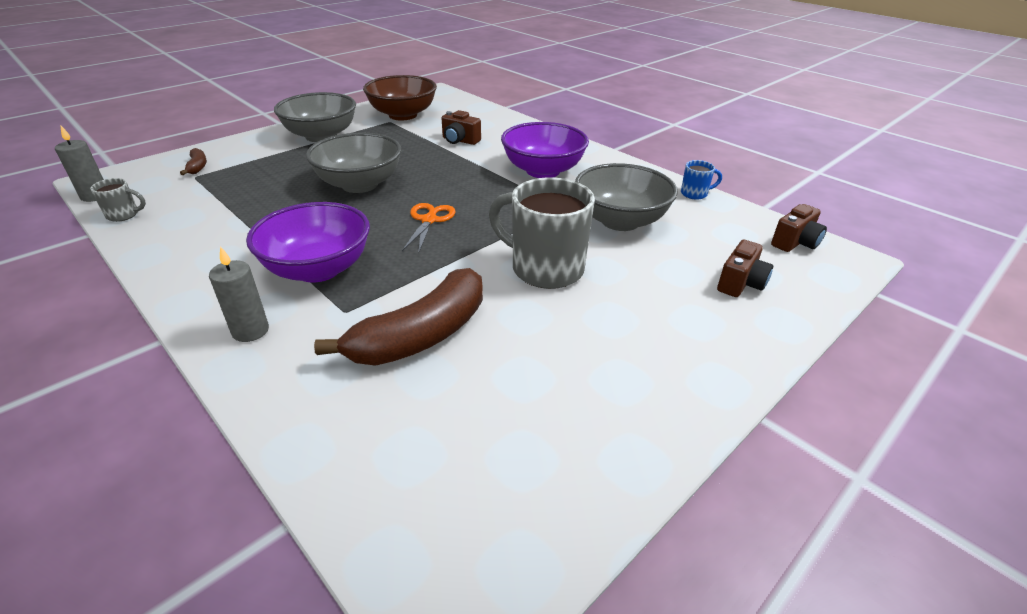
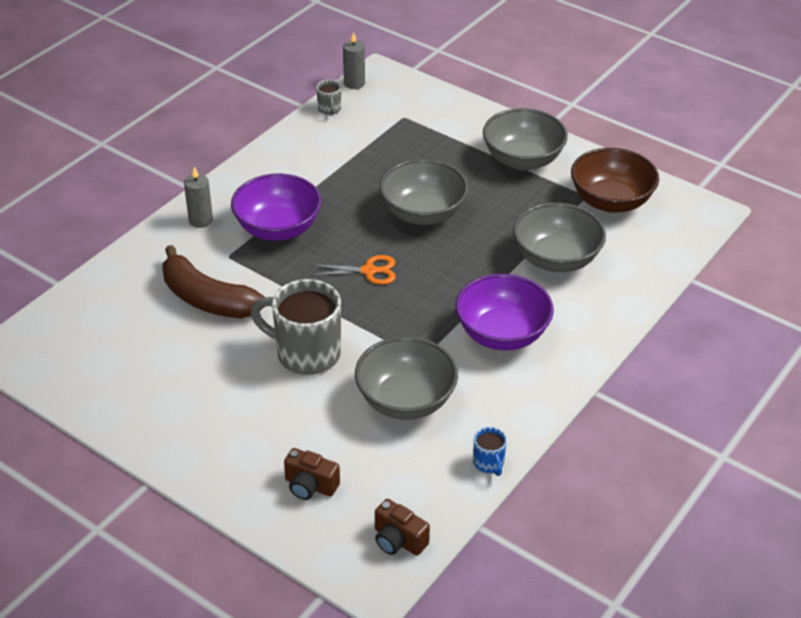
camera: 80 degrees right, 5 degrees up
brown banana [180,148,207,175] -> none
brown camera [442,110,481,145] -> grey bowl [513,203,606,272]
grey mug [489,177,595,289] -> grey mug turned 90 degrees counterclockwise [251,279,341,375]

